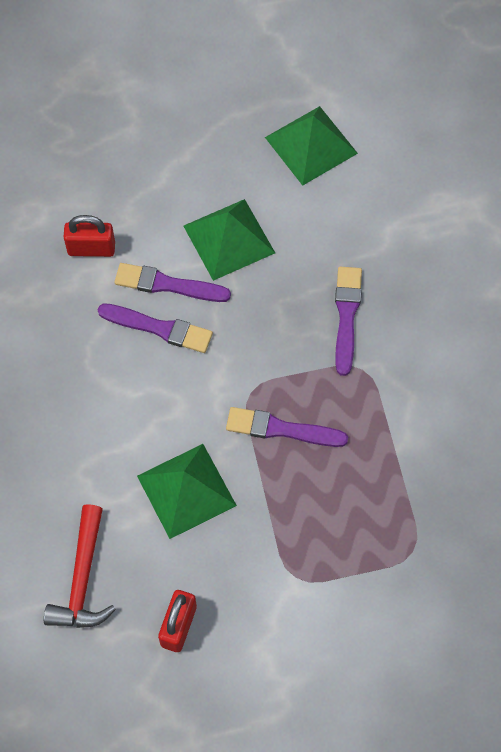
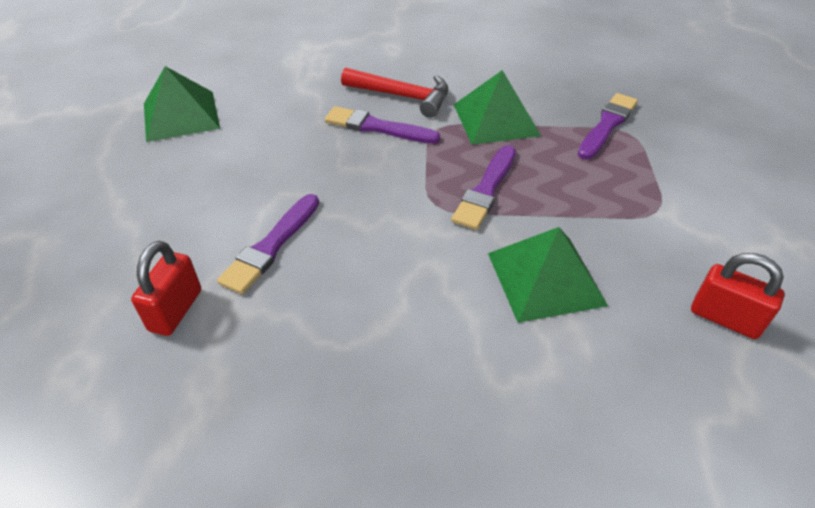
camera: 75 degrees left, 20 degrees down
red hammer [44,504,116,628] -> red hammer moved to [341,67,448,118]
purple brush [98,303,213,353] -> purple brush moved to [578,93,638,160]
green pyramid [183,199,275,281] -> green pyramid moved to [454,70,541,145]

